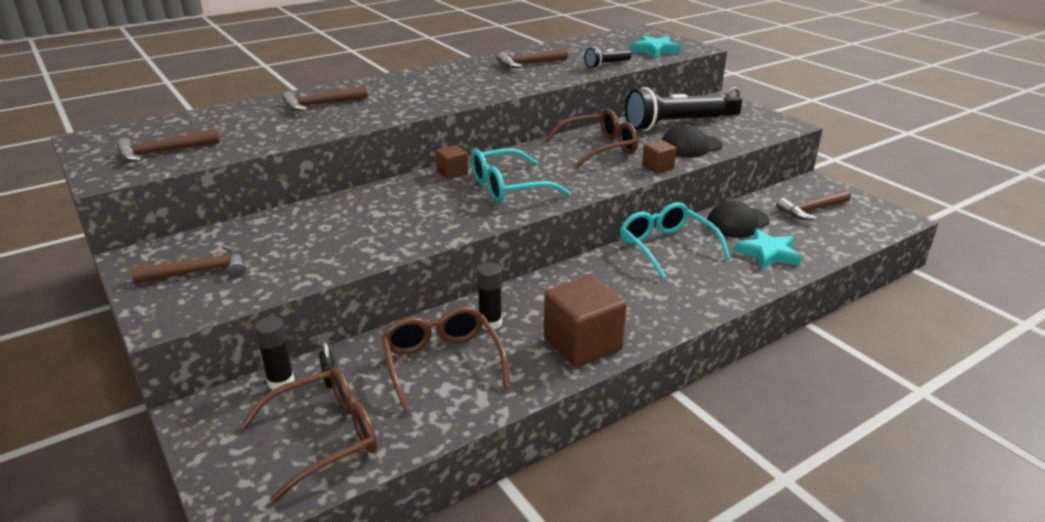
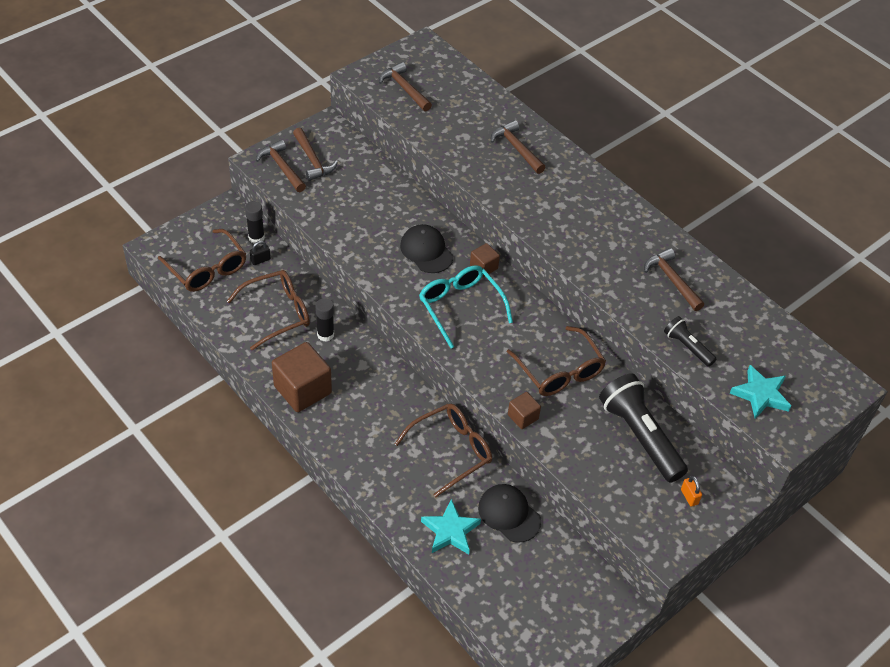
camera: 80 degrees right, 20 degrees up
turquoise glasses [620,202,731,279] -> brown glasses [395,404,492,497]
black cap [661,124,723,158] -> black cap moved to [400,224,453,273]
black padlock [722,87,742,116] -> orange padlock [681,476,702,507]
brown hammer [776,190,851,220] -> brown hammer moved to [256,140,306,192]

